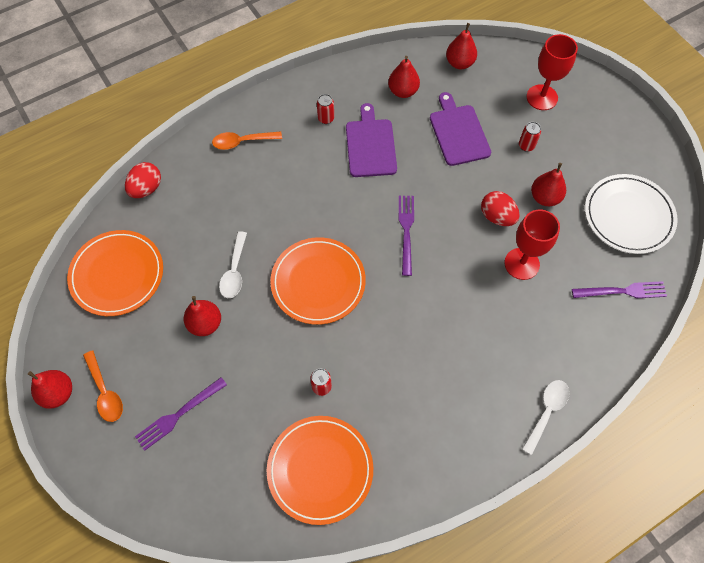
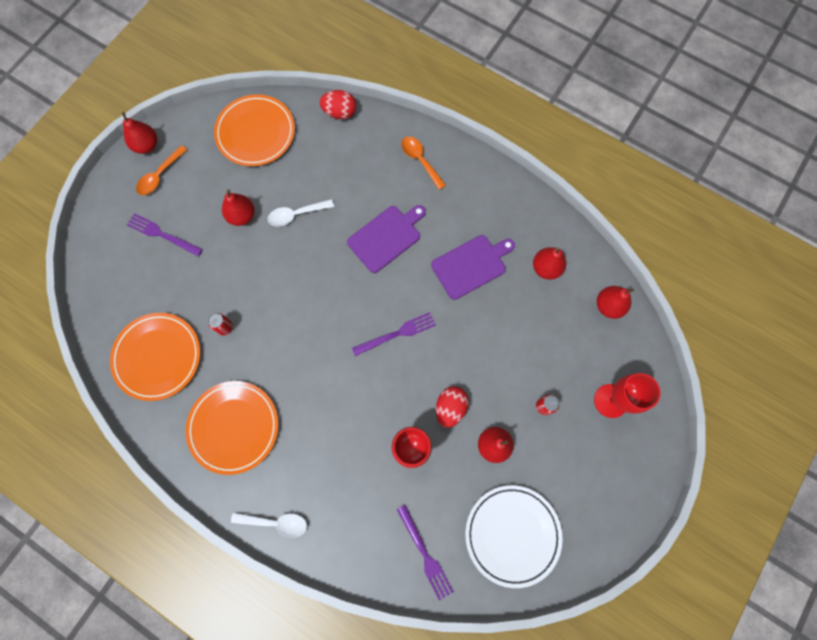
camera: 65 degrees right, 10 degrees up
orange plate [270,237,366,325] -> orange plate moved to [186,381,279,475]
red can [317,94,334,124] -> none
purple cutting board [430,92,491,166] -> purple cutting board moved to [347,205,426,273]

